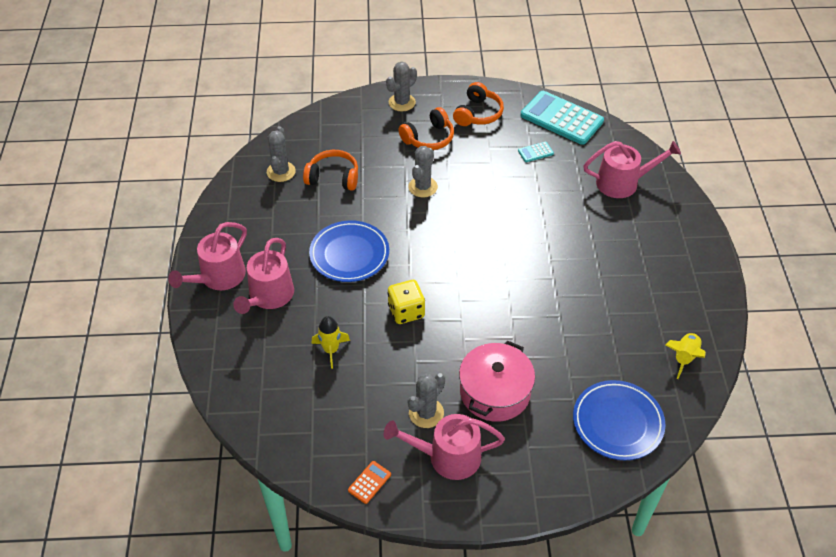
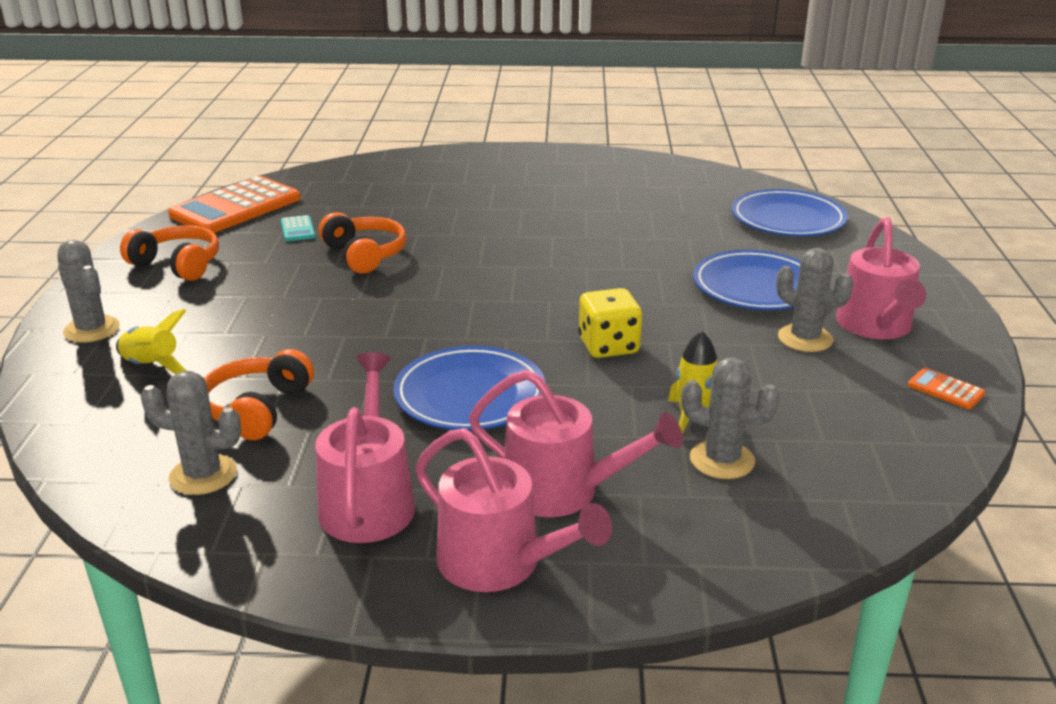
camera: 85 degrees left, 20 degrees down
orange headphones [398,107,454,150] -> orange headphones moved to [319,212,406,274]
grey cactus [408,146,438,197] -> grey cactus moved to [681,357,780,479]
pink pot [459,340,535,422] -> blue plate [693,250,801,310]
turquoise calculator [521,91,604,145] -> orange calculator [168,176,300,233]
pink watering can [583,141,681,198] -> pink watering can moved to [315,352,415,543]
yellow rocket [665,332,706,379] -> yellow rocket moved to [116,309,187,374]

